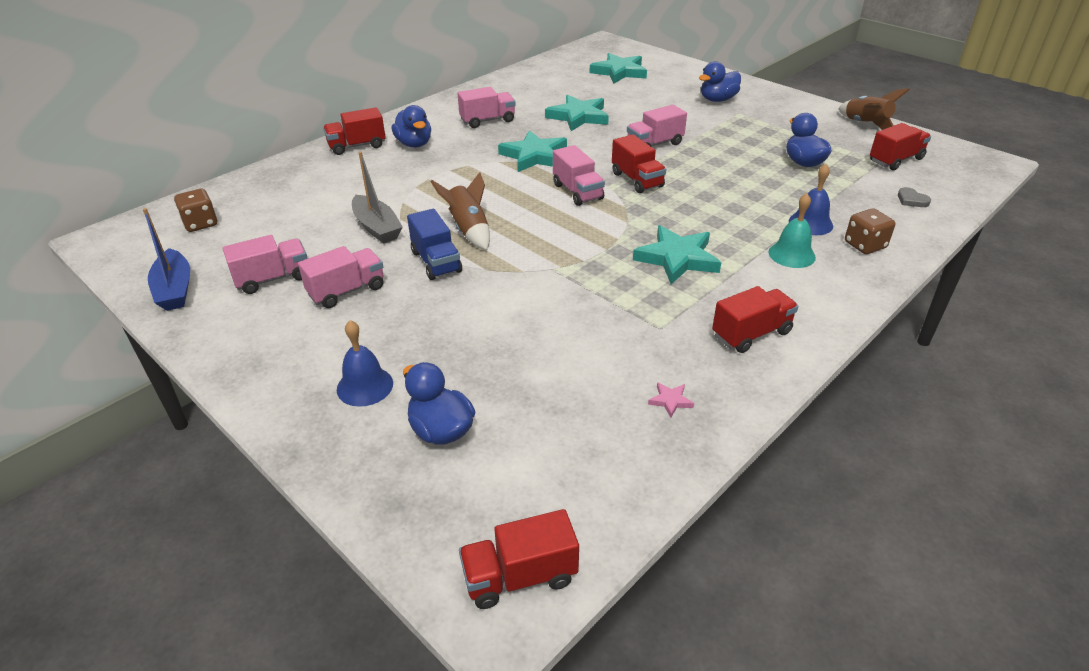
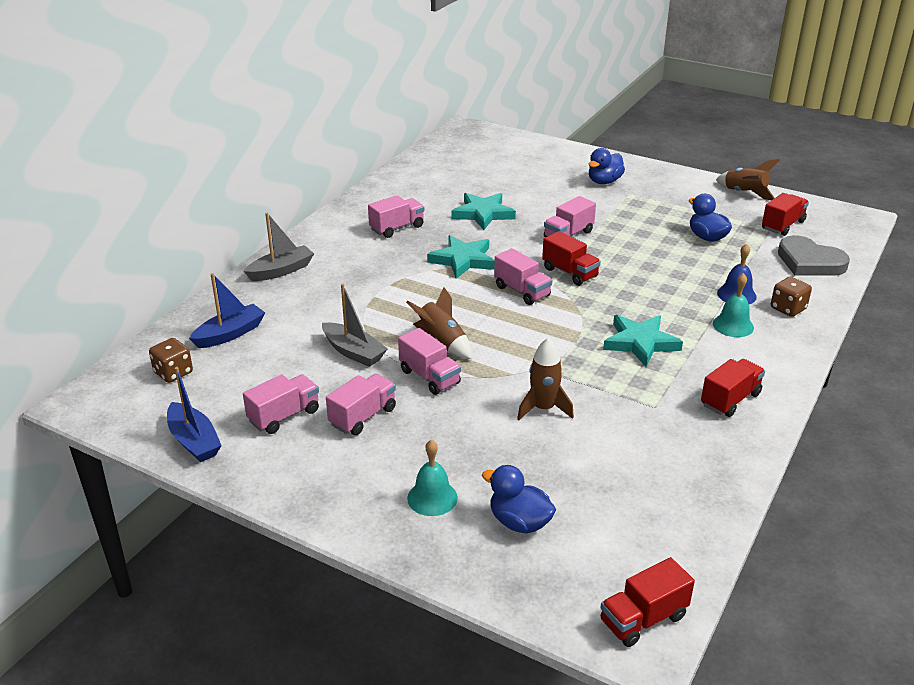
camera: 15 degrees left, 5 degrees down
red truck [323,107,386,155] -> grey boat [244,213,314,281]
blue bell [337,320,393,407] -> turquoise bell [407,440,458,516]
blue duck [392,105,431,148] -> none
blue truck [407,209,462,280] -> pink truck [398,328,461,395]
turquoise star [590,53,647,84] -> none
pink star [648,382,694,418] -> none
grey heart [898,187,931,207] -> grey heart [778,235,850,276], size x2.42
none -> blue boat [189,273,265,348]
none -> brown rocket [517,338,574,420]

